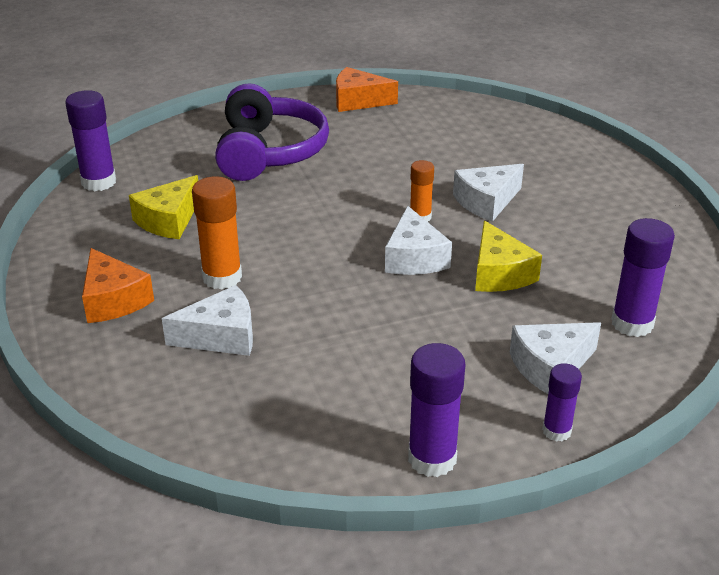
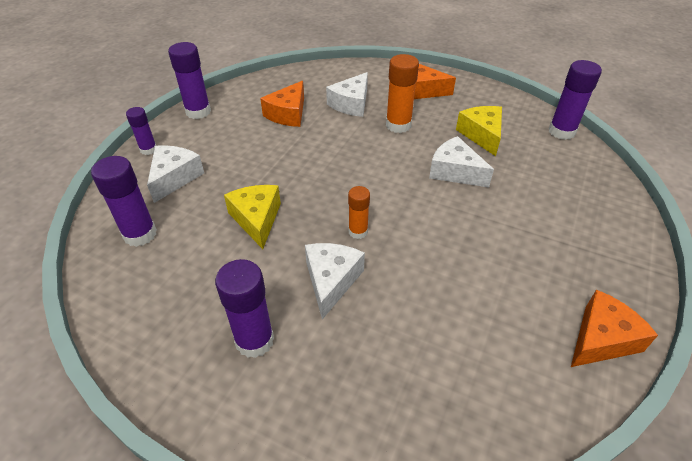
camera: 135 degrees right, 10 degrees up
purple headphones [215,83,329,181] -> none
white cheese [385,206,452,275] -> white cheese moved to [429,136,494,188]
yellow cheese [475,220,542,292] -> yellow cheese turned 45 degrees clockwise [224,185,281,249]
none -> purple glue stick [215,259,274,358]
none -> orange cheese [260,81,304,127]

